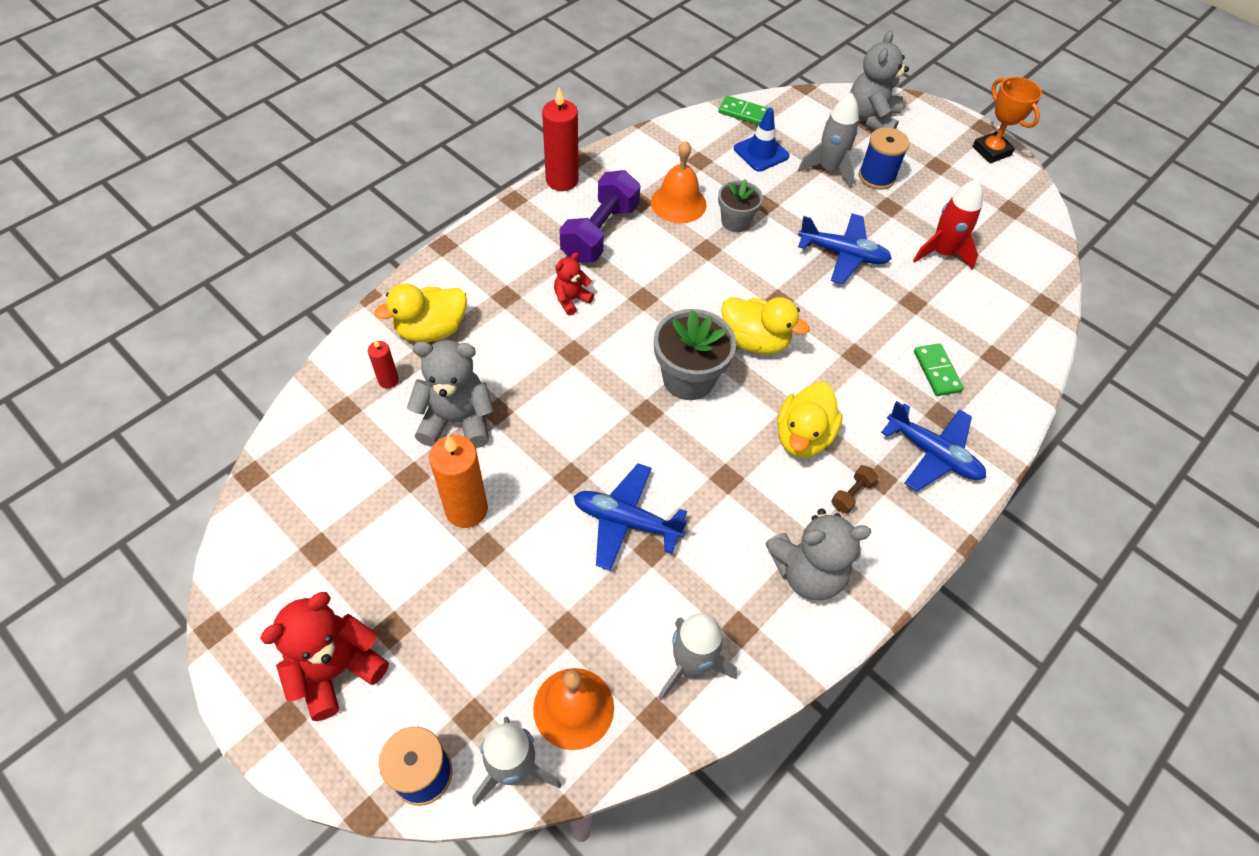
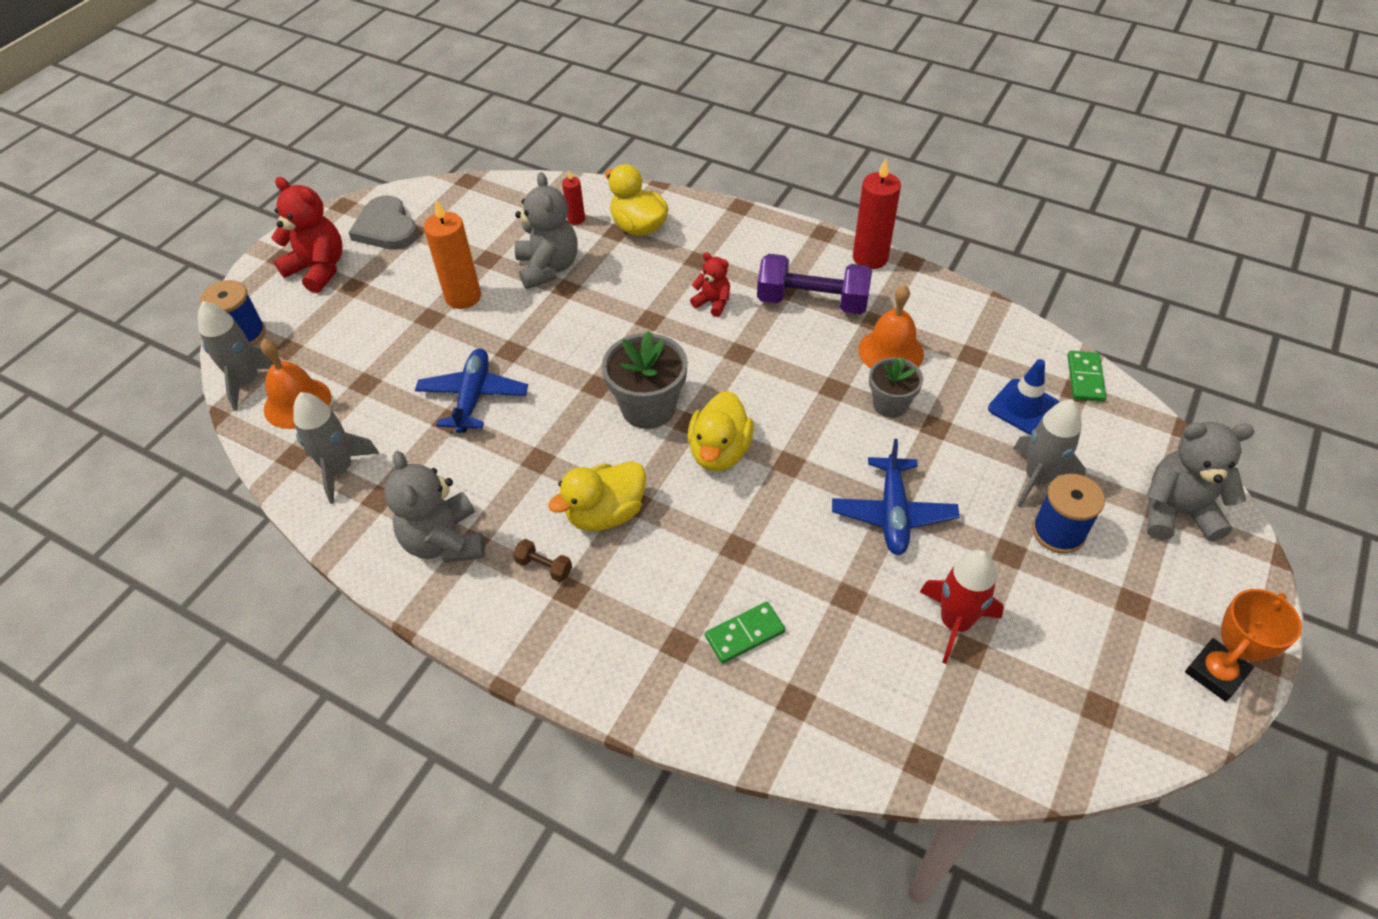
camera: 80 degrees right, 5 degrees down
yellow duck [777,382,843,458] -> yellow duck turned 45 degrees counterclockwise [548,461,646,531]
blue plane [881,401,986,492] -> none
none -> grey heart [348,196,418,250]

